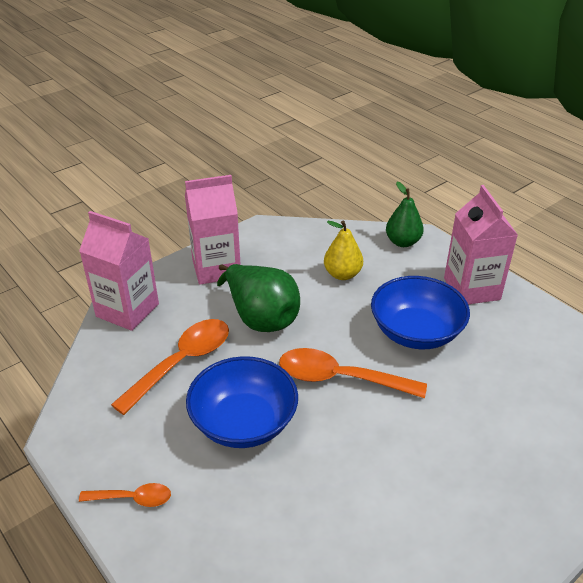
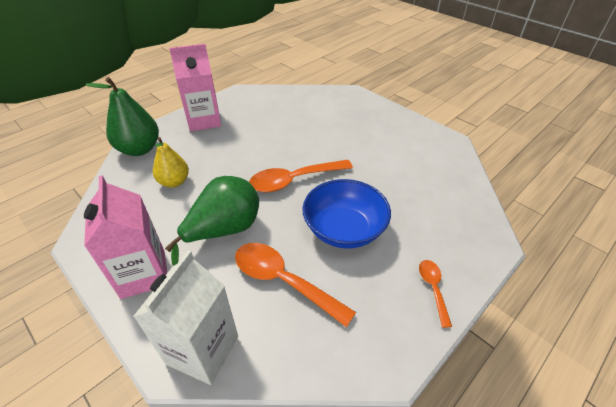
camera: 95 degrees left, 5 degrees up
pink carton [79,211,159,331] -> white carton [133,250,238,385]
orange spoon [279,348,427,398] -> orange spoon turned 60 degrees clockwise [249,160,353,192]
blue bowl [371,276,470,349] -> none
green pear [386,182,424,247] -> green pear [85,77,159,156], size x1.53

